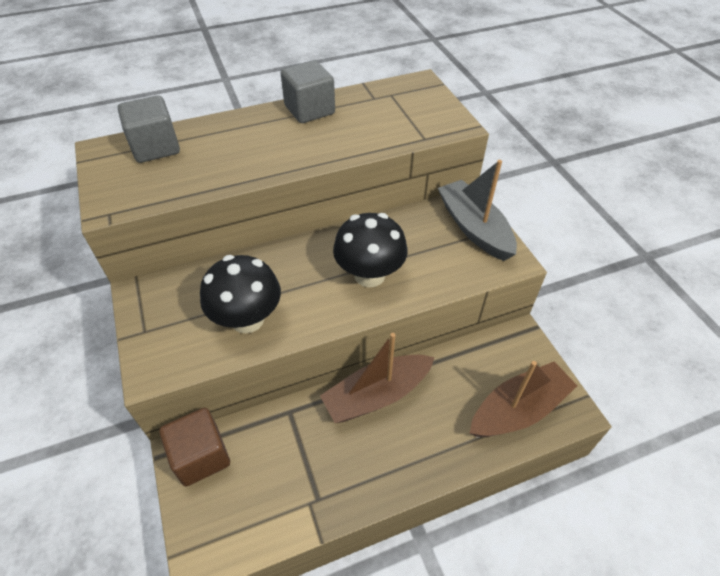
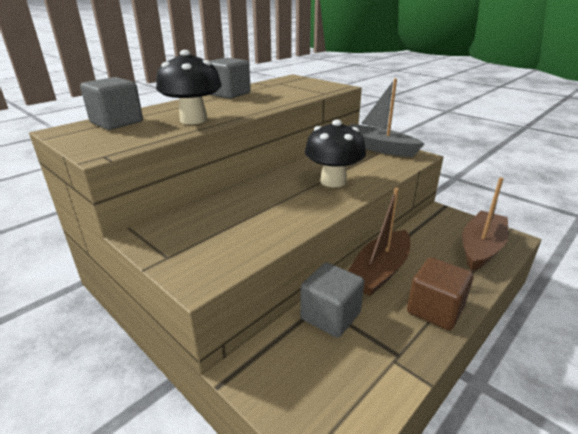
camera: 25 degrees left, 20 degrees down
brown cube [159,408,230,486] -> brown cube moved to [407,257,473,330]
black mushroom [200,255,281,333] -> black mushroom moved to [156,50,222,124]
none -> grey cube [300,263,364,338]

